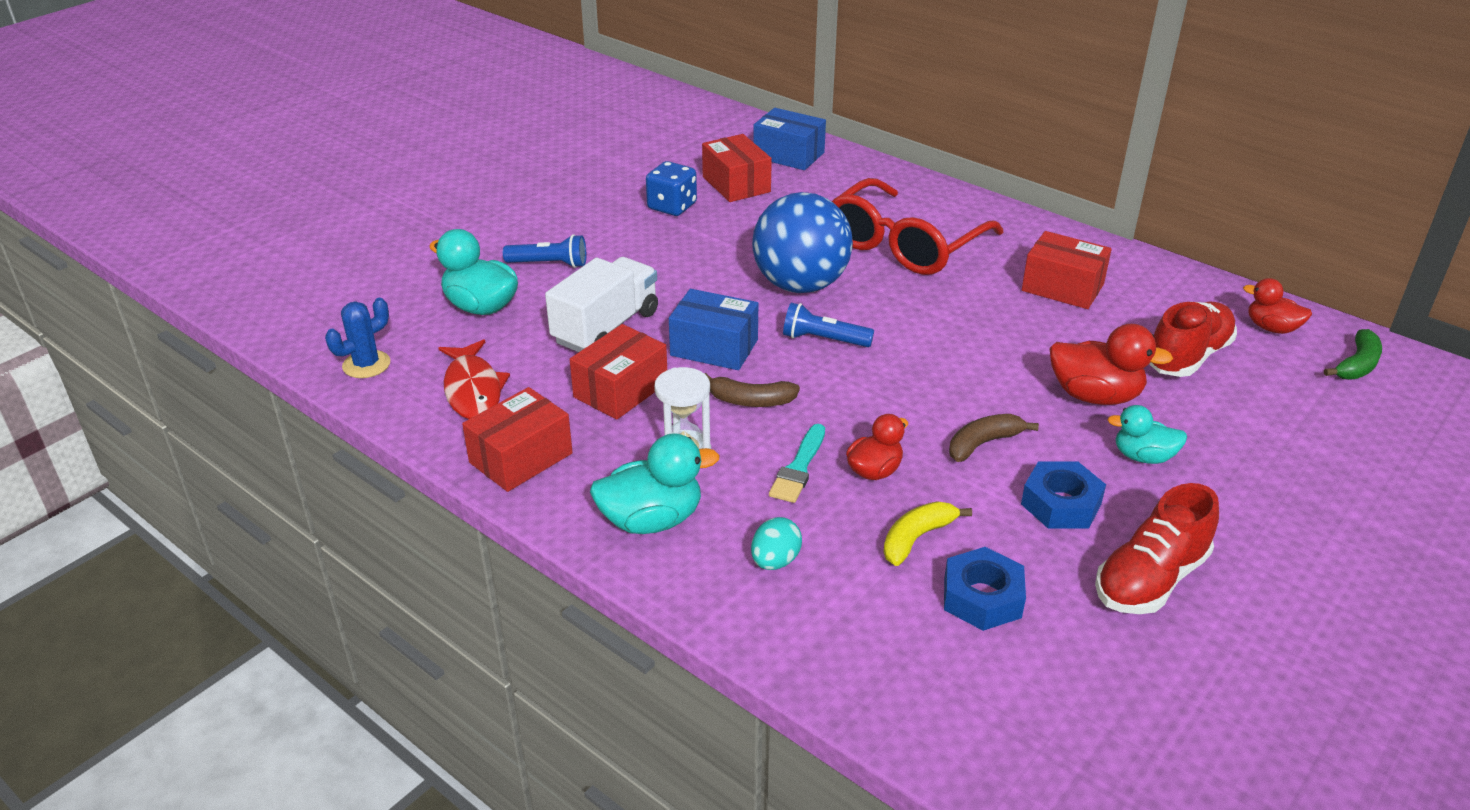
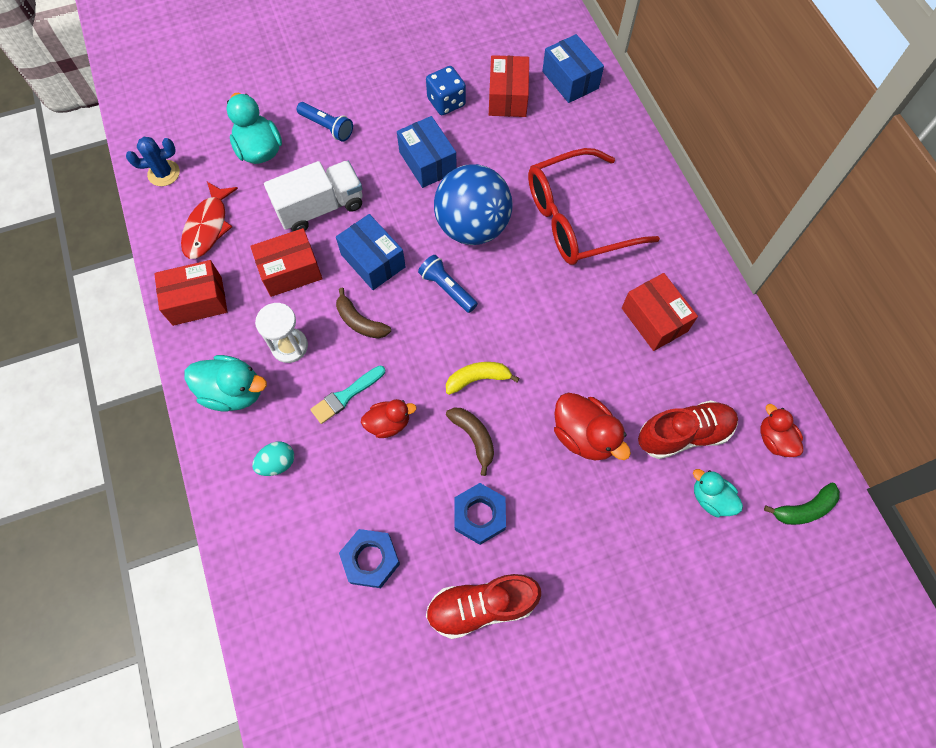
camera: 30 degrees right, 30 degrees up
yellow banana [884,501,972,566] -> yellow banana moved to [446,362,519,395]
brown banana [949,414,1039,462] -> brown banana turned 60 degrees clockwise [446,408,494,476]
turquoise duck [1107,405,1187,464] -> turquoise duck moved to [693,469,743,517]
none -> blue box [397,116,457,188]

